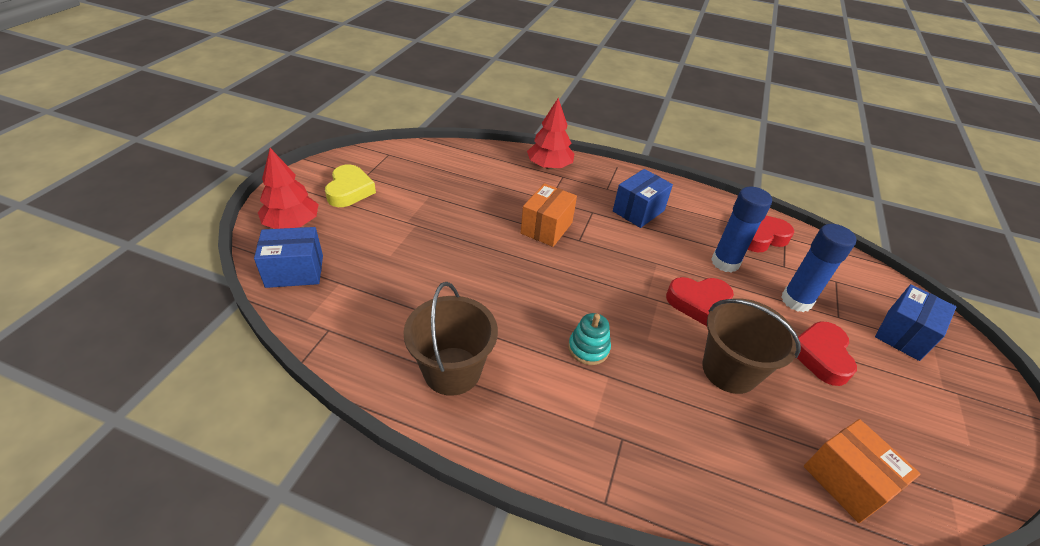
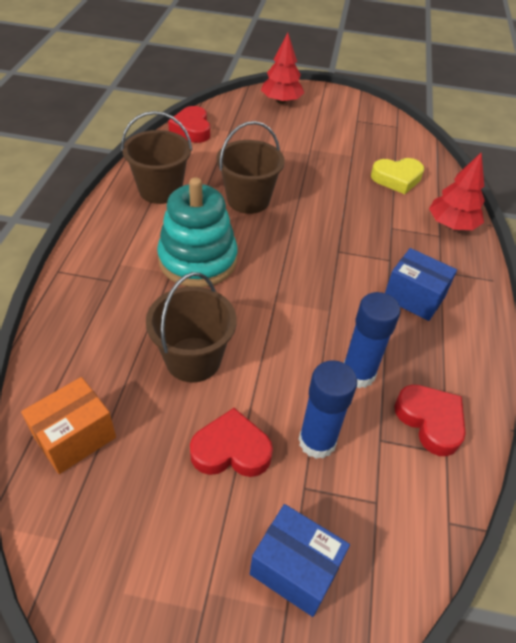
camera: 80 degrees right, 5 degrees up
blue box [254,227,323,288] -> none
yellow heart [325,164,376,207] -> yellow heart moved to [371,158,424,194]
orange box [521,183,577,247] -> none
turquoise stacking toy [568,313,611,365] -> turquoise stacking toy [157,177,238,287], size x2.14
red heart [666,277,734,326] -> red heart moved to [168,106,210,143]
none -> brown bucket [217,121,285,214]

